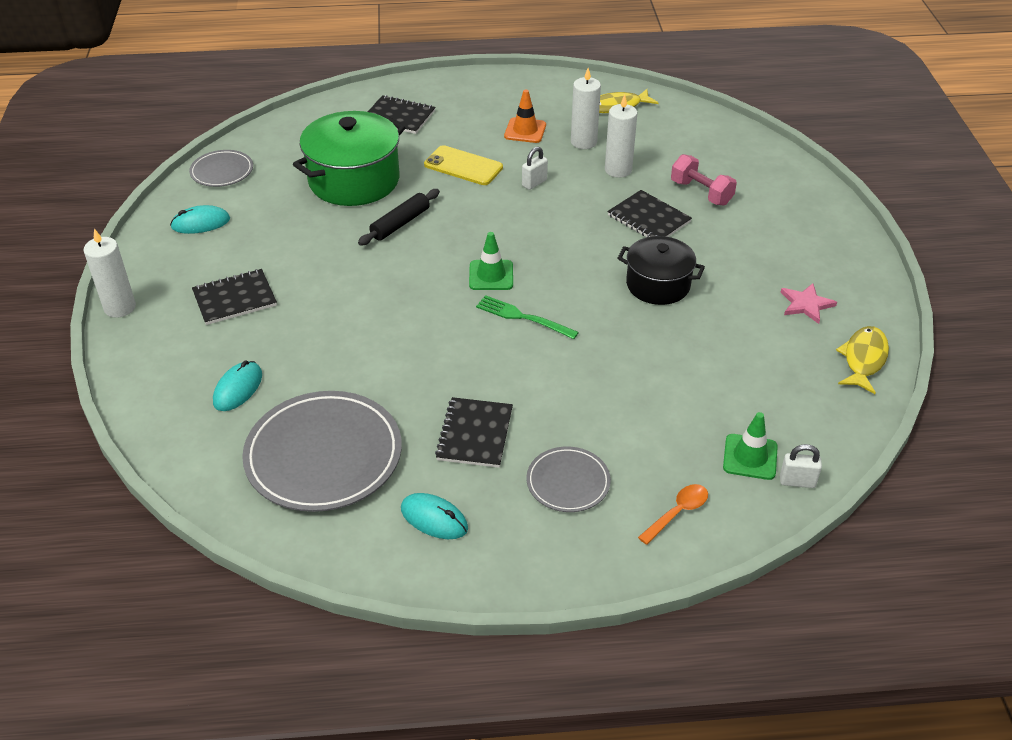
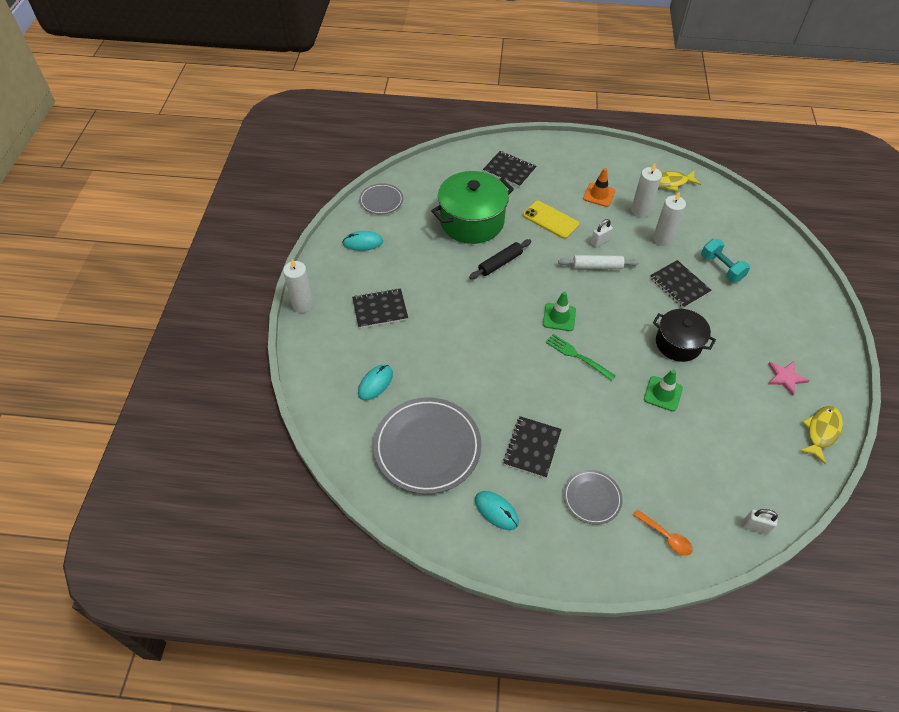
camera: 10 degrees right, 10 degrees up
orange spoon [638,484,708,545] -> orange spoon turned 75 degrees clockwise [633,509,693,556]
pink dumbbell [671,154,737,206] -> turquoise dumbbell [701,239,750,282]
green traffic cone [723,412,778,480] -> green traffic cone moved to [644,369,683,411]
none -> white rolling pin [558,255,639,269]

